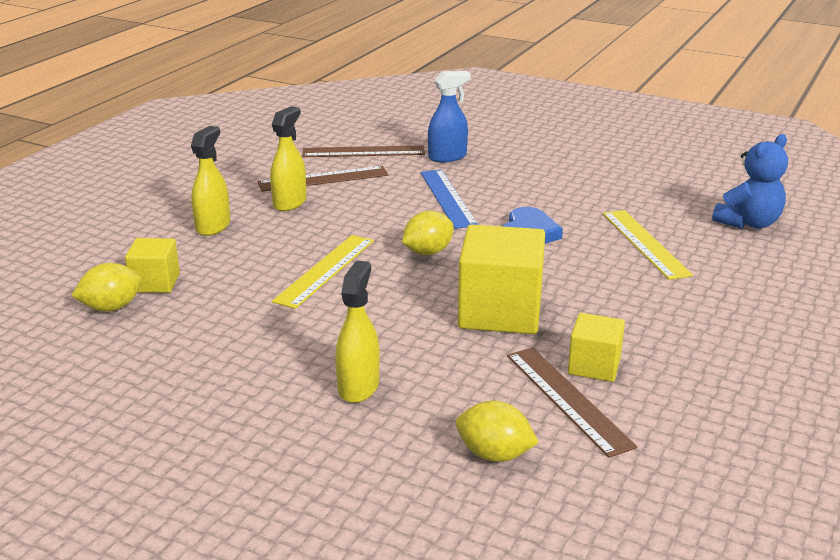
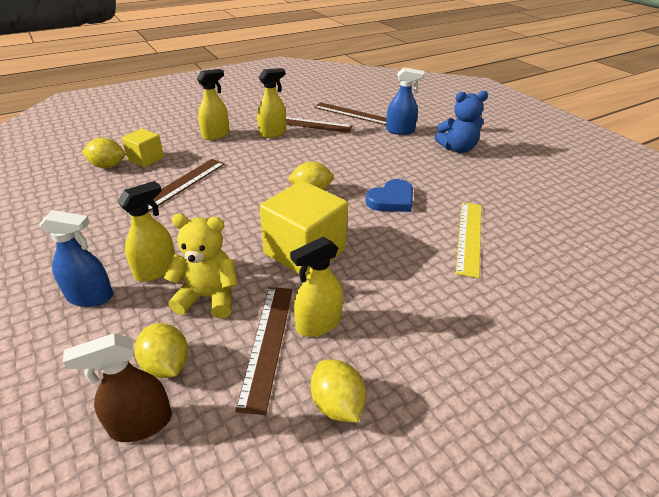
camera: 30 degrees right, 10 degrees up
yellow ruler [272,235,374,309] -> none
blue ruler [420,170,478,229] -> none
yellow cube [568,313,625,382] -> yellow spray bottle [290,237,343,337]
blue teddy bear [712,134,788,229] -> blue teddy bear moved to [435,91,488,153]
none -> blue spray bottle [39,210,113,307]
none -> brown spray bottle [63,333,172,442]
none -> brown ruler [147,159,225,212]
none -> yellow teddy bear [164,214,238,319]
none -> yellow lemon [311,360,366,423]

